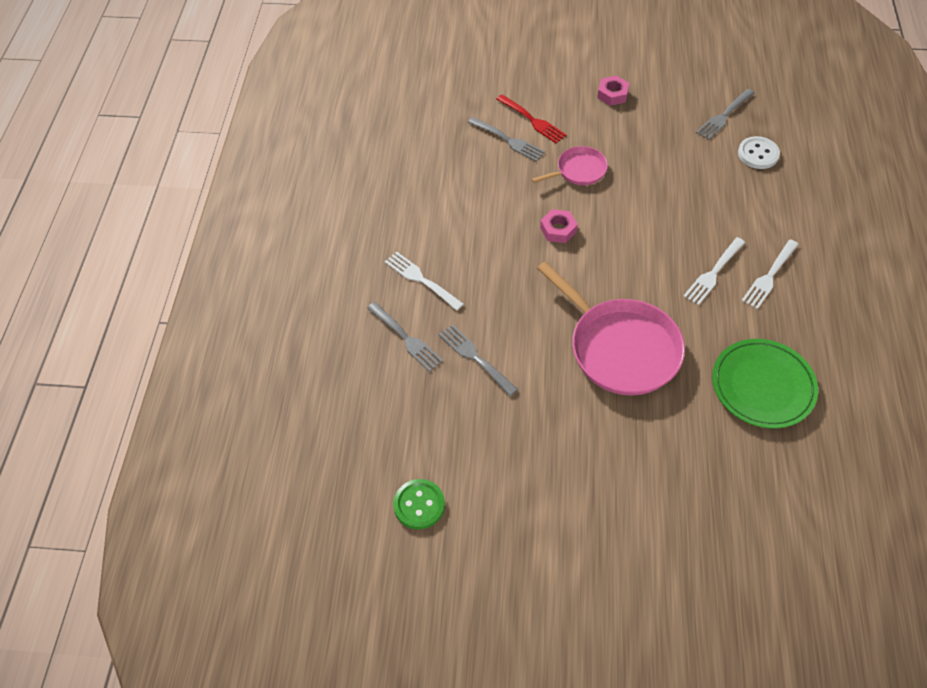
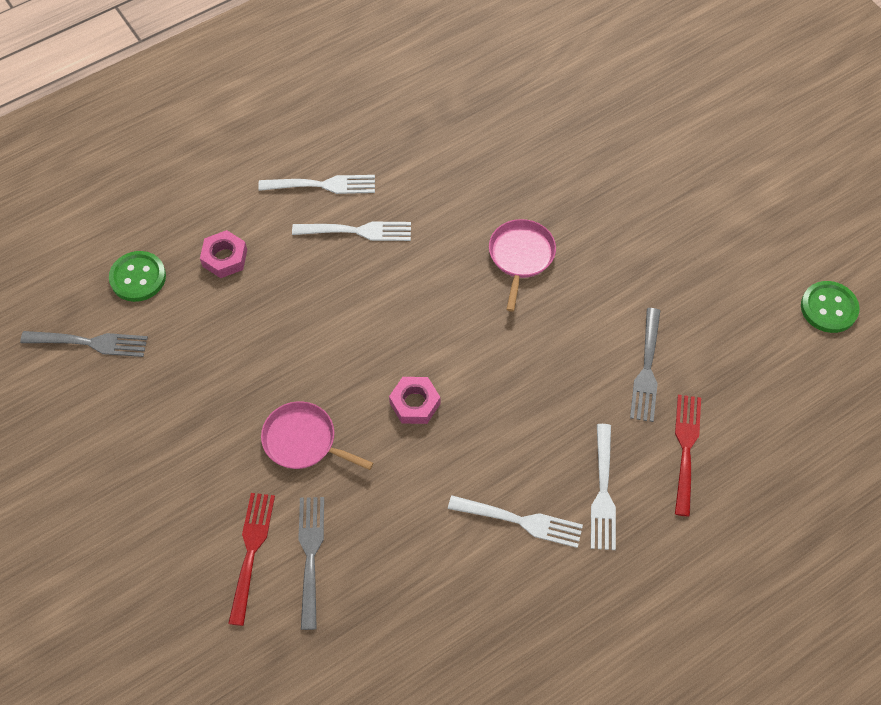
camera: 130 degrees left, 5 degrees up
grey fork [367,302,443,372] -> red fork [675,395,701,517]
pink pan [537,262,685,396] -> pink pan [489,219,556,312], size x0.52
pink nut [597,75,629,106] -> pink nut moved to [200,230,247,278]
green plate [712,339,818,429] -> none
white button [738,136,780,169] -> green button [109,251,166,302]
none -> white fork [448,495,583,548]

